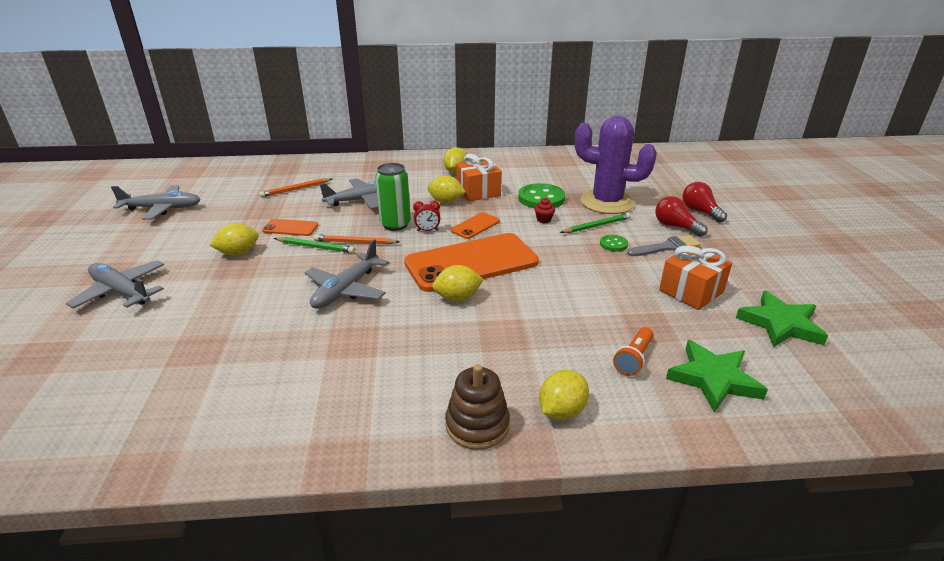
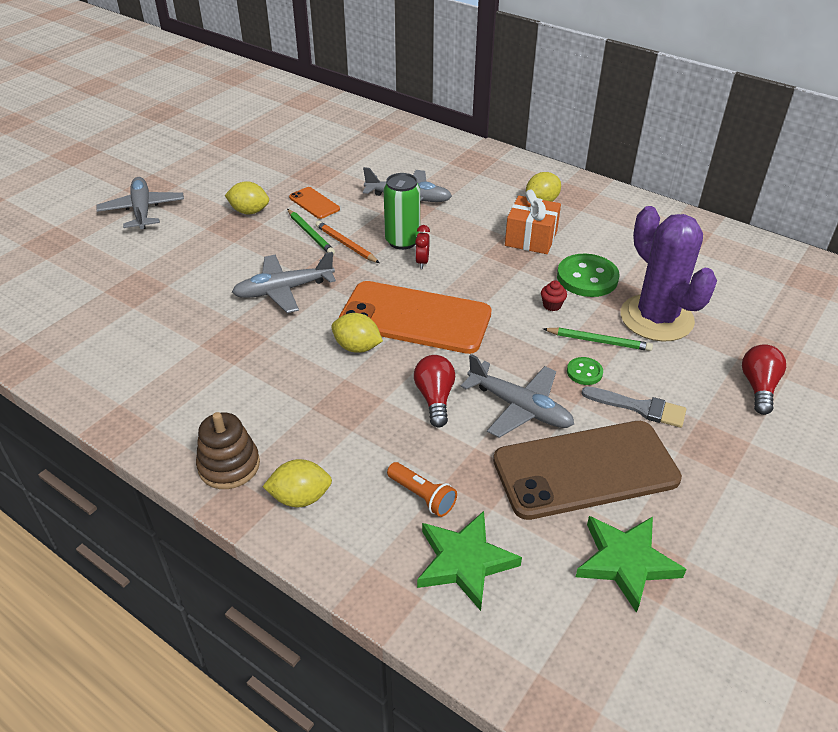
camera: 40 degrees right, 10 degrees up
grey plane [111,185,201,220] -> grey plane moved to [460,354,574,438]
orange pencil [259,178,332,197] -> none
red clock [413,201,440,231] -> red clock turned 60 degrees clockwise [415,225,430,269]
yellow lemon [427,175,466,203] -> none
orange phone [450,212,500,239] -> none
orange flashlight [613,327,654,376] -> orange flashlight turned 120 degrees counterclockwise [387,462,457,517]
red light bulb [655,196,708,237] -> red light bulb moved to [414,355,455,427]
orange gift [659,245,732,310] -> brown phone [493,421,682,520]

